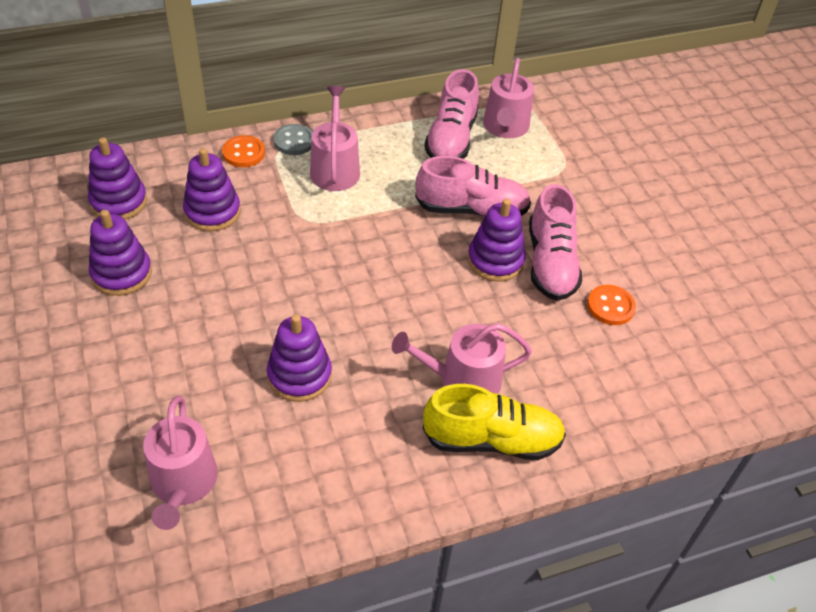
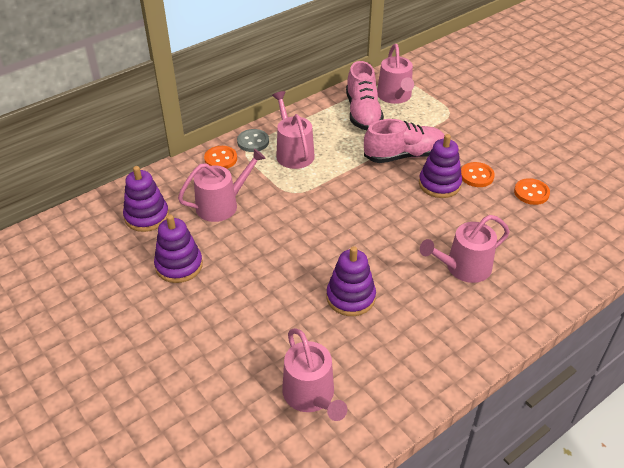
camera: 15 degrees left, 5 degrees down
purple stacking toy [183,148,241,231] -> pink watering can [178,149,266,222]
yellow shoe [423,384,566,460] -> none
pink shoe [529,184,582,301] -> orange button [461,162,495,187]

